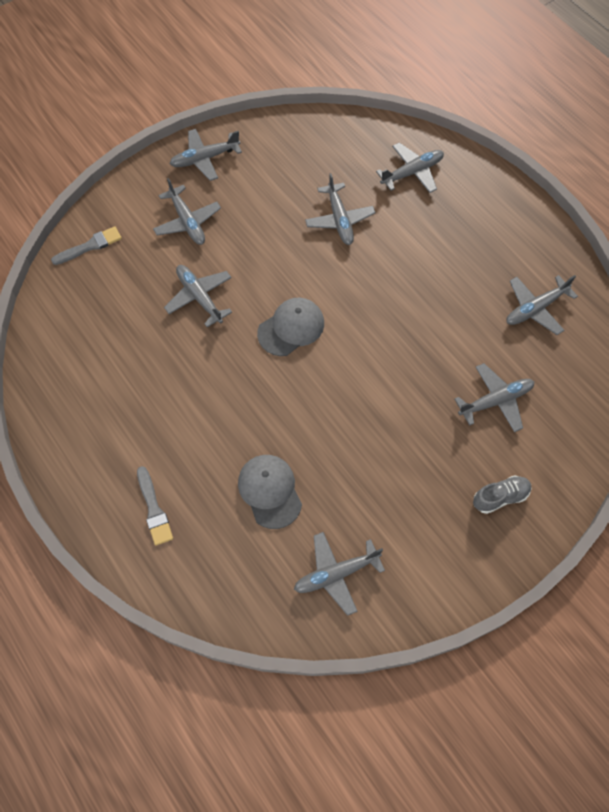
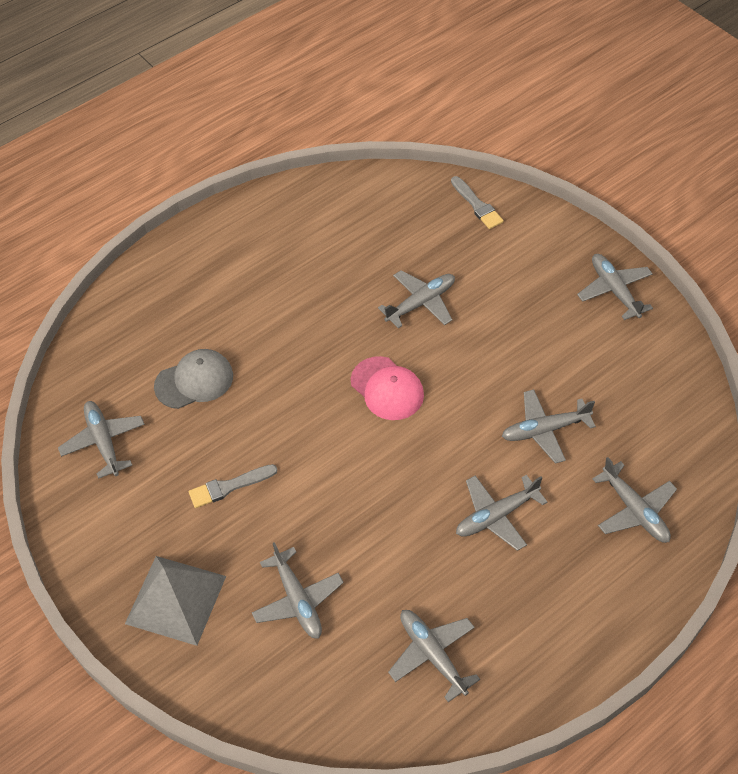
camera: 90 degrees right, 10 degrees down
grey brush [137,466,173,546] -> grey brush moved to [189,464,278,508]
grey plane [153,178,221,245] -> grey plane moved to [456,475,547,551]
grey cap [257,298,324,356] -> pink cap [351,356,424,420]
grey shoe [473,475,532,514] -> grey pyramid [125,556,226,646]

